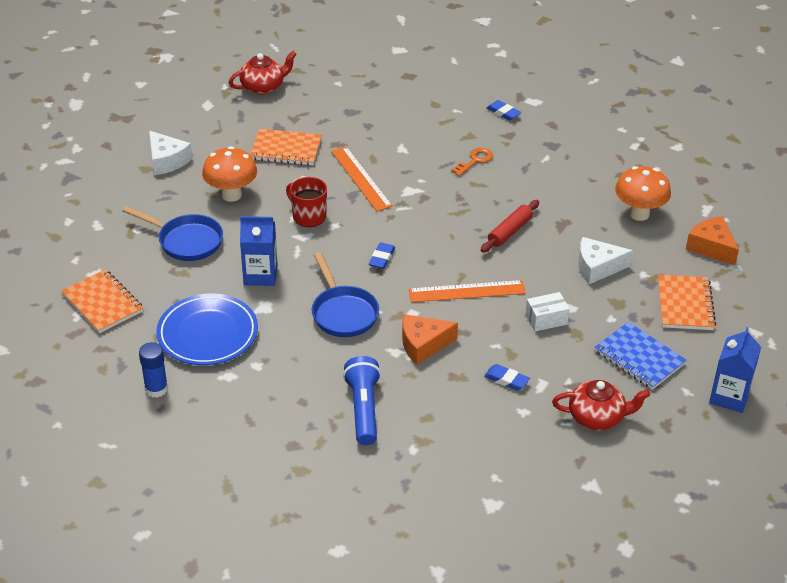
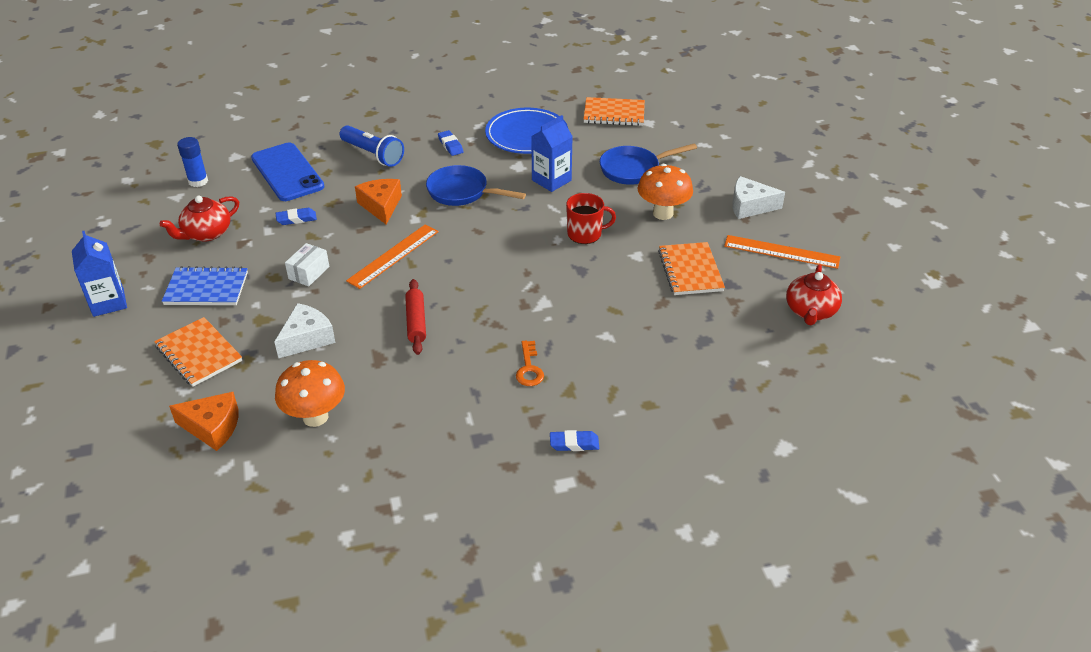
camera: 135 degrees right, 0 degrees up
blue glue stick [139,342,168,397] -> blue glue stick moved to [177,137,208,187]
orange notebook [250,129,322,165] -> orange notebook turned 60 degrees counterclockwise [658,242,725,295]
orange ruler [331,147,393,211] -> orange ruler moved to [724,235,840,269]
blue eraser [369,243,395,269] -> blue eraser moved to [438,130,463,156]
orange cheese [402,314,458,365] -> orange cheese turned 45 degrees counterclockwise [355,179,402,225]
none -> blue phone [251,142,324,201]

